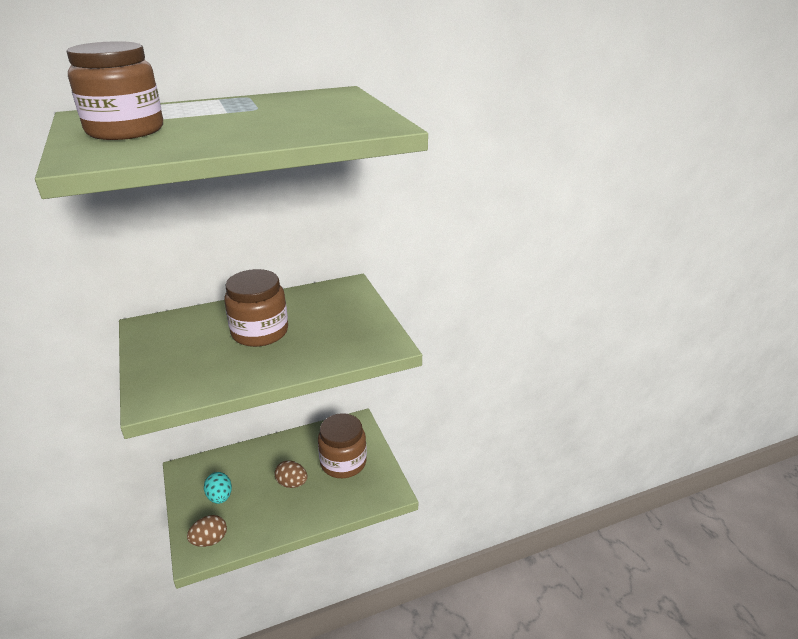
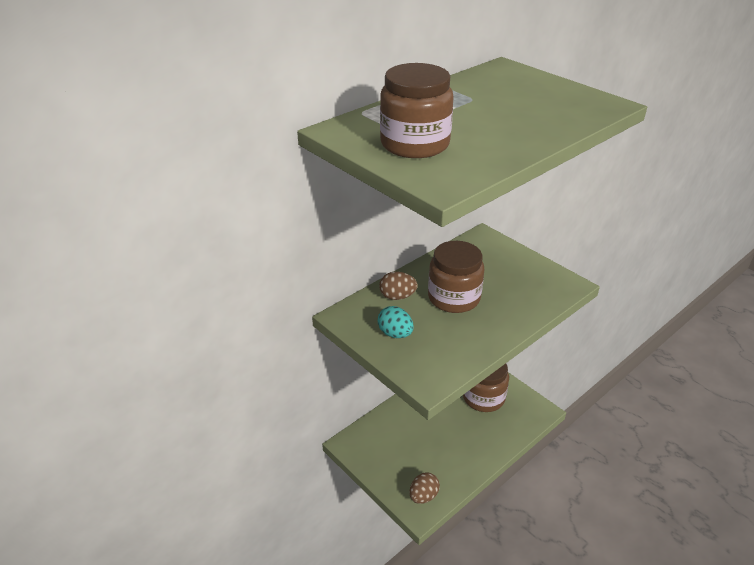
camera: 20 degrees left, 5 degrees up
turquoise egg [204,472,232,504] -> turquoise egg moved to [378,306,414,338]
brown egg [274,461,307,488] -> brown egg moved to [379,272,418,300]

